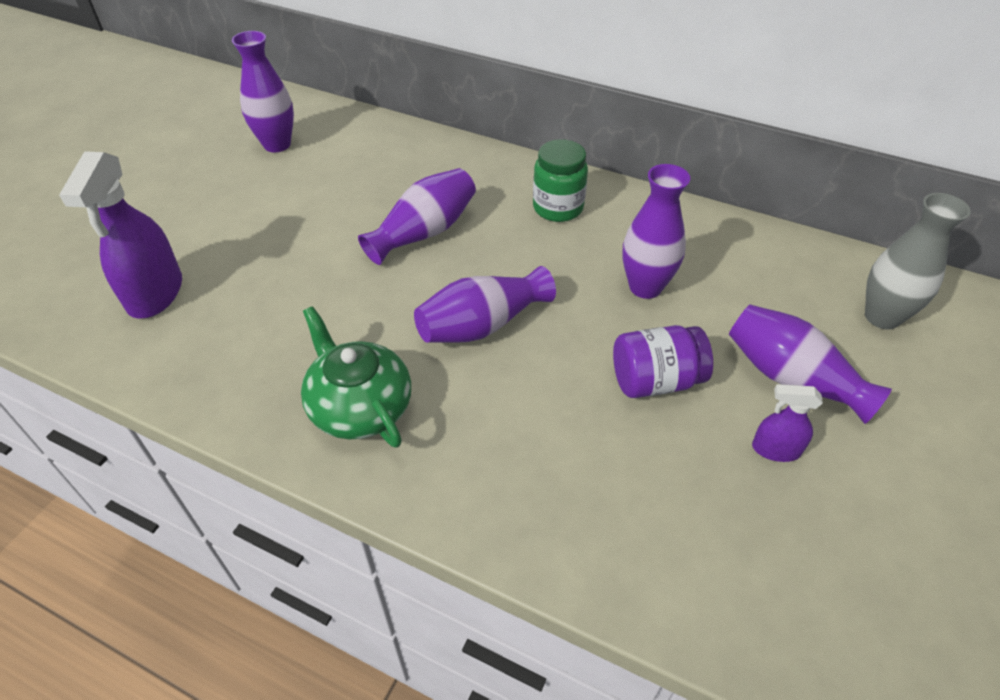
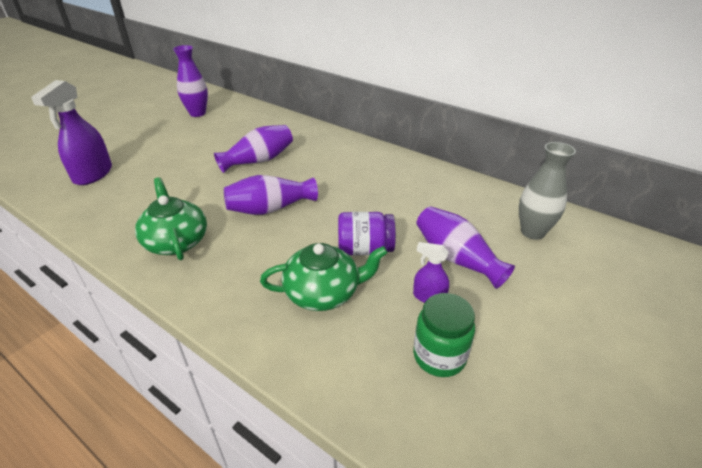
camera: 10 degrees right, 10 degrees down
green jar [533,139,588,222] -> green jar moved to [413,293,475,377]
purple vase [623,164,690,299] -> none
none -> green teapot [260,243,388,311]

